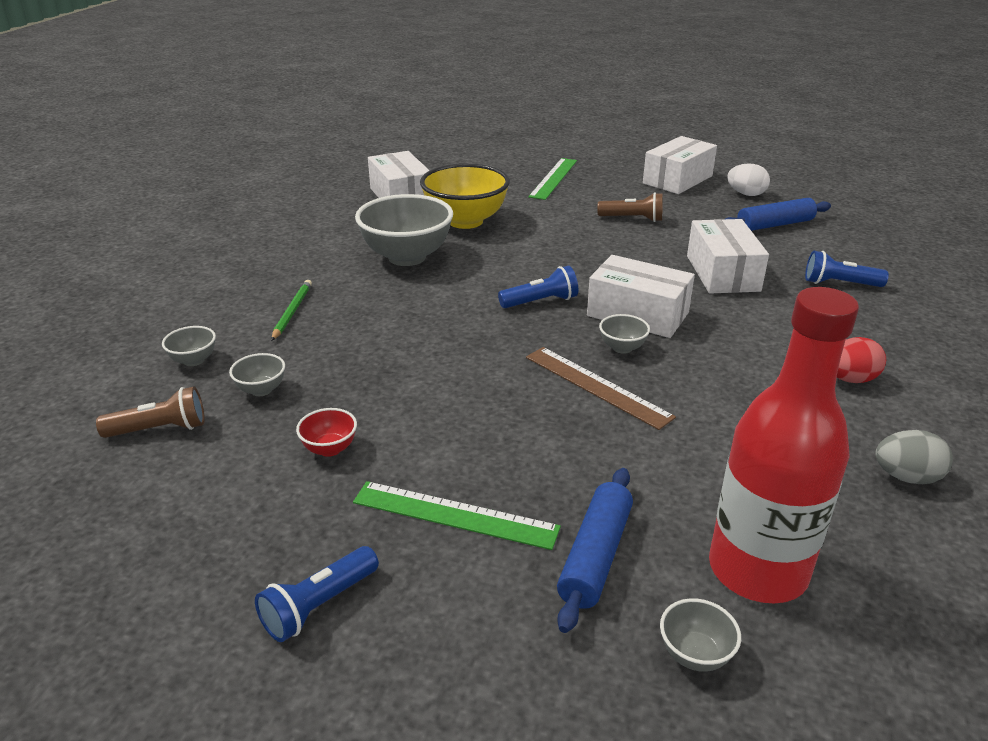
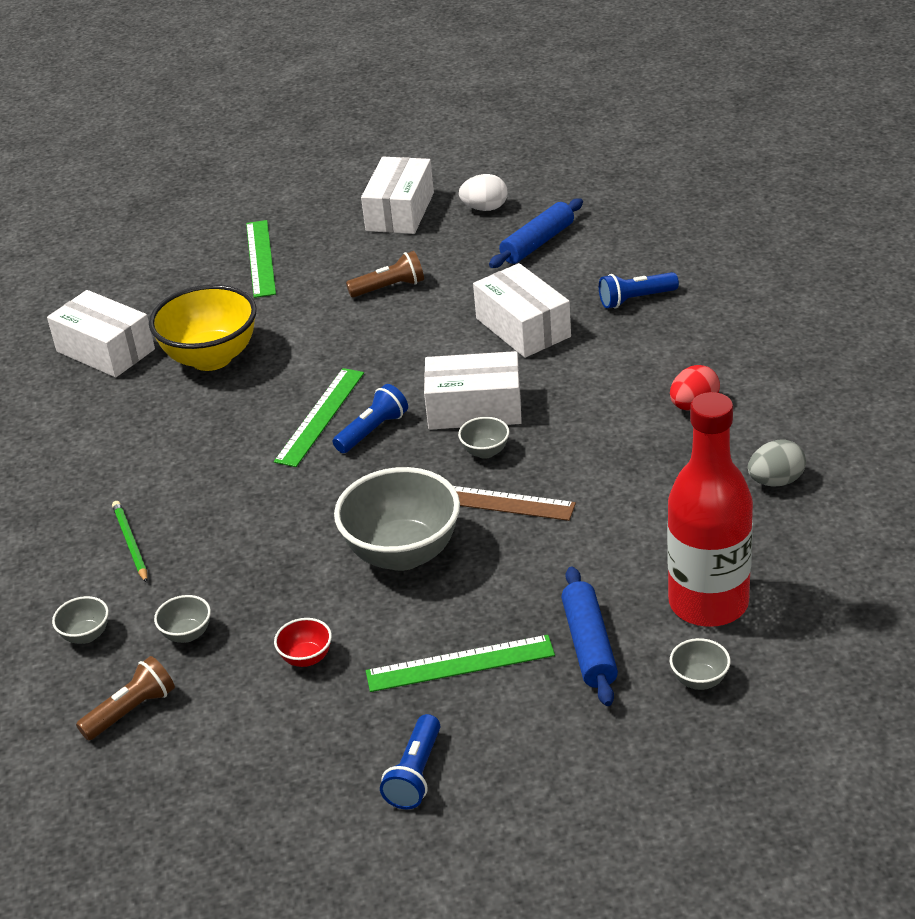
camera: 25 degrees left, 5 degrees up
grey bowl [355,194,453,266] -> grey bowl moved to [334,467,460,571]
none -> green ruler [274,368,364,467]

